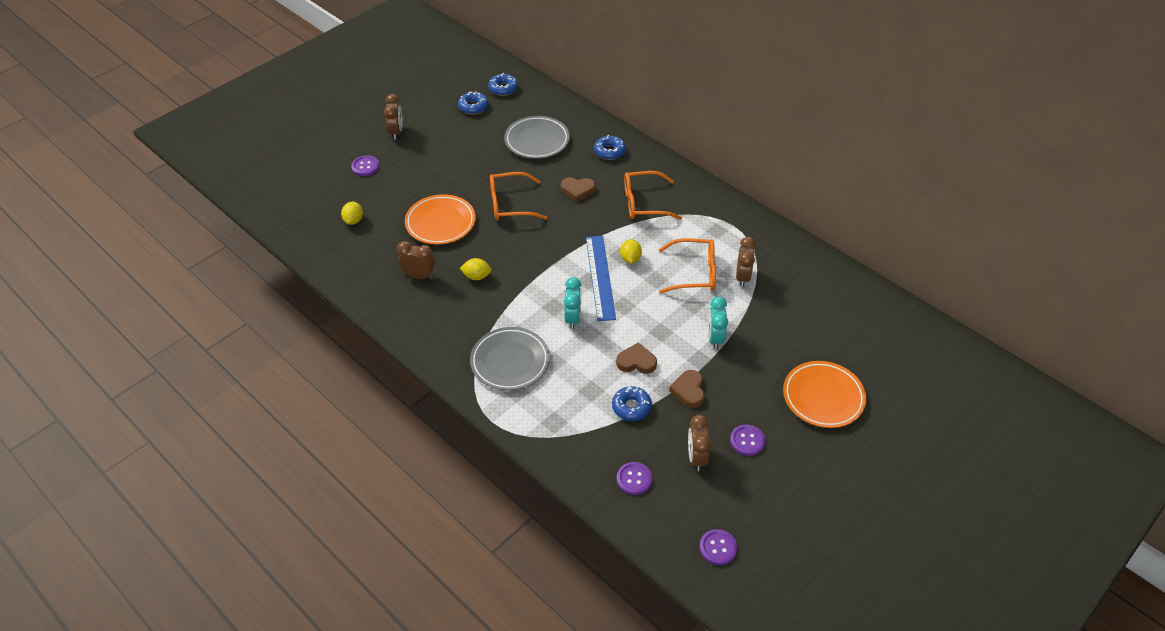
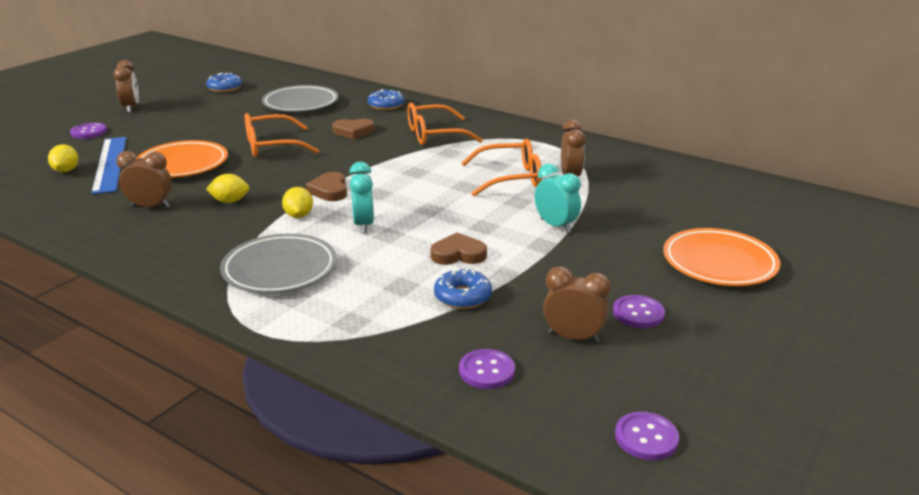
camera: 10 degrees left, 20 degrees down
blue donut [488,73,518,96] -> none
blue ruler [586,236,616,321] -> blue ruler moved to [91,137,126,194]
yellow lemon [620,239,642,263] -> yellow lemon moved to [282,187,313,218]
brown heart [669,370,704,408] -> brown heart moved to [306,172,347,201]
brown clock [688,415,711,471] -> brown clock turned 120 degrees clockwise [543,267,611,343]
turquoise clock [708,297,728,350] -> turquoise clock turned 150 degrees clockwise [535,164,581,233]

